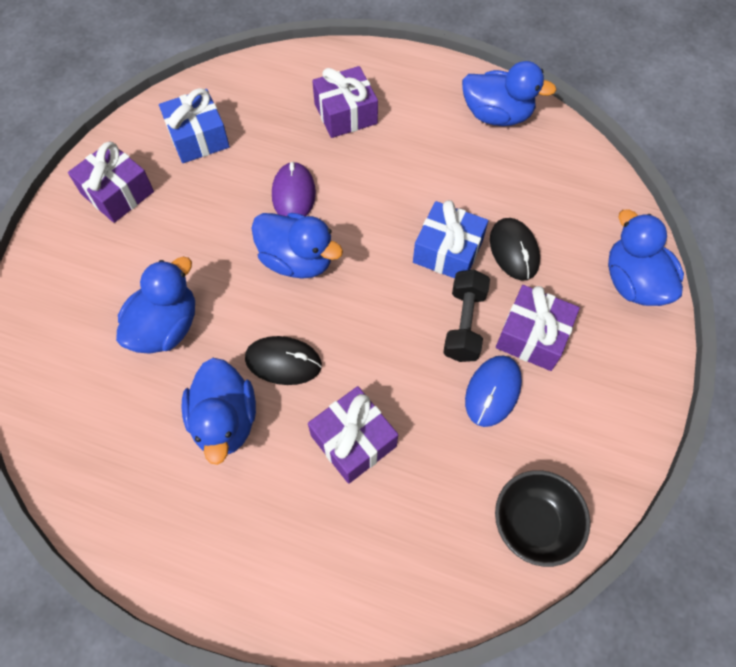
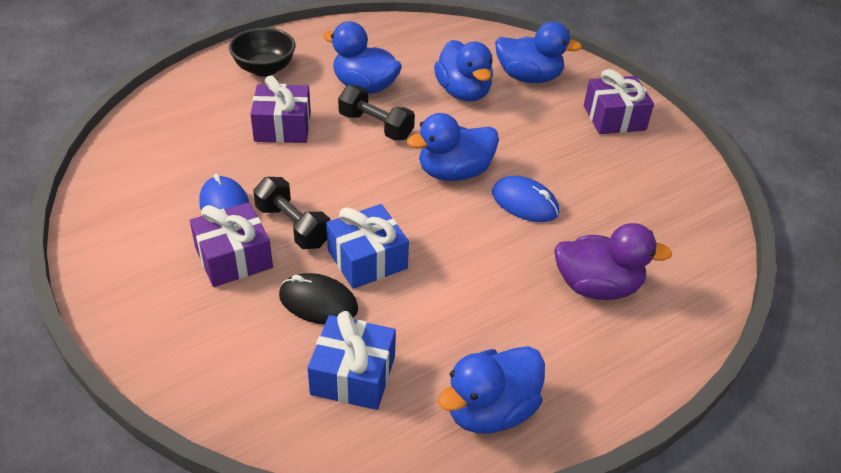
camera: 125 degrees right, 20 degrees down
blue gift [159,88,230,163] -> blue gift moved to [307,311,396,410]
black mouse [245,336,322,385] -> black dumbbell [338,85,415,140]
purple mouse [272,162,316,216] -> blue mouse [492,176,559,222]
purple gift [312,66,378,138] -> purple duck [554,223,672,300]
black bowl [495,470,590,567] -> black bowl moved to [229,28,296,77]
blue duck [608,209,684,306] -> blue duck moved to [495,22,582,83]

